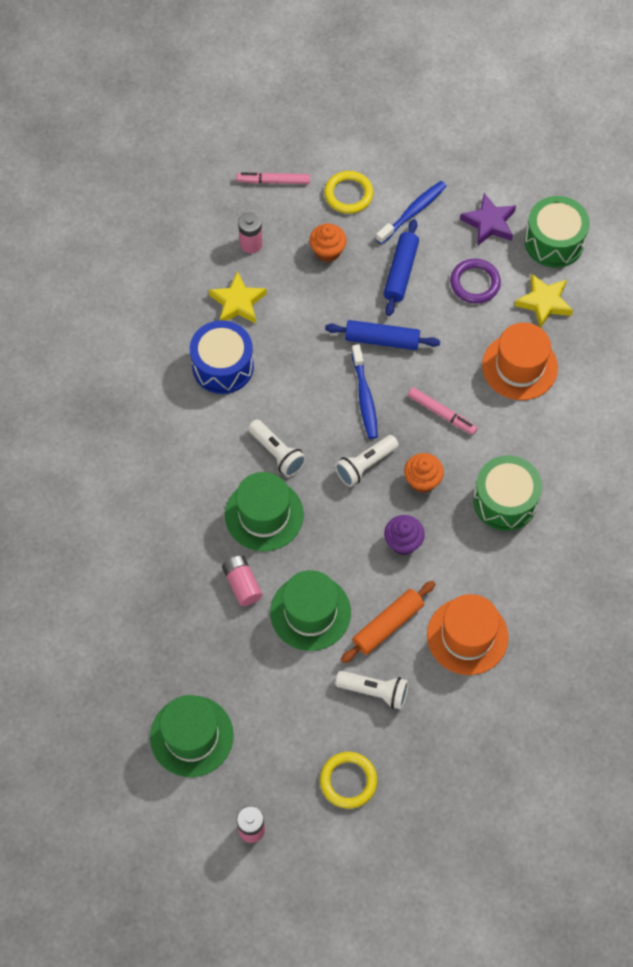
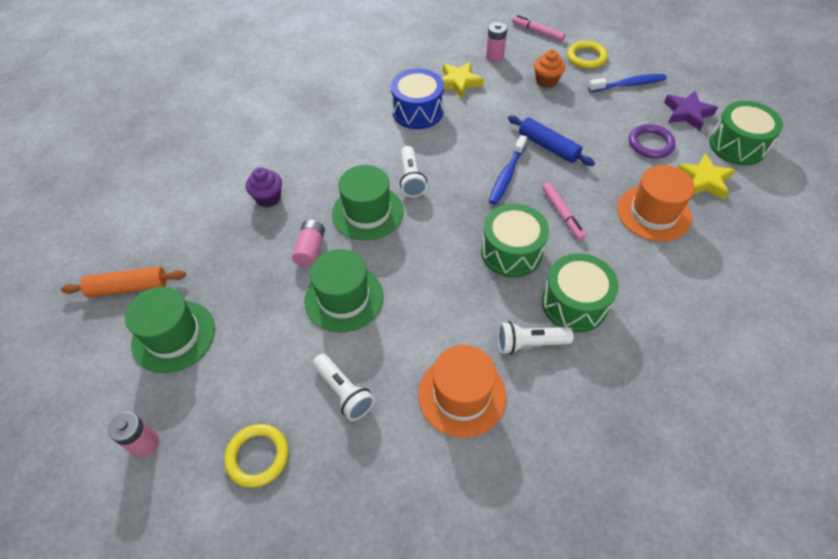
camera: 35 degrees right, 10 degrees down
white flashlight [335,435,399,487] -> white flashlight moved to [498,321,573,354]
orange rolling pin [341,581,435,663] -> orange rolling pin moved to [61,267,186,297]
blue rolling pin [384,219,419,316] -> none
purple cupcake [384,515,425,555] -> purple cupcake moved to [246,167,282,207]
orange cupcake [404,453,444,493] -> green drum [481,204,549,278]

